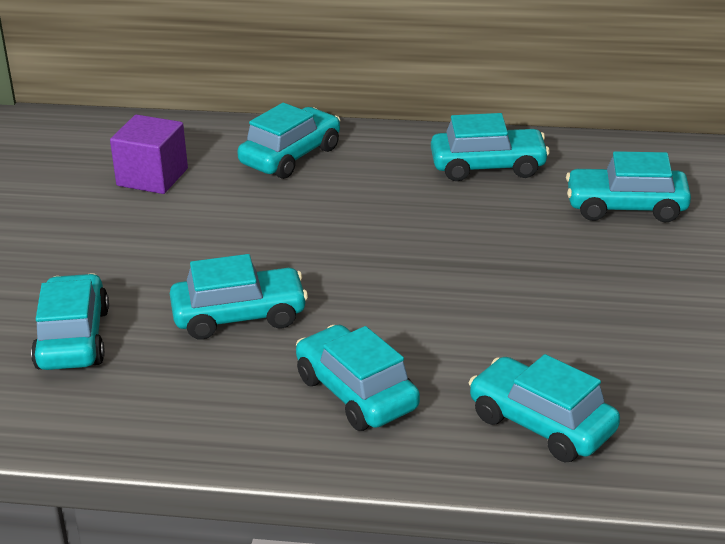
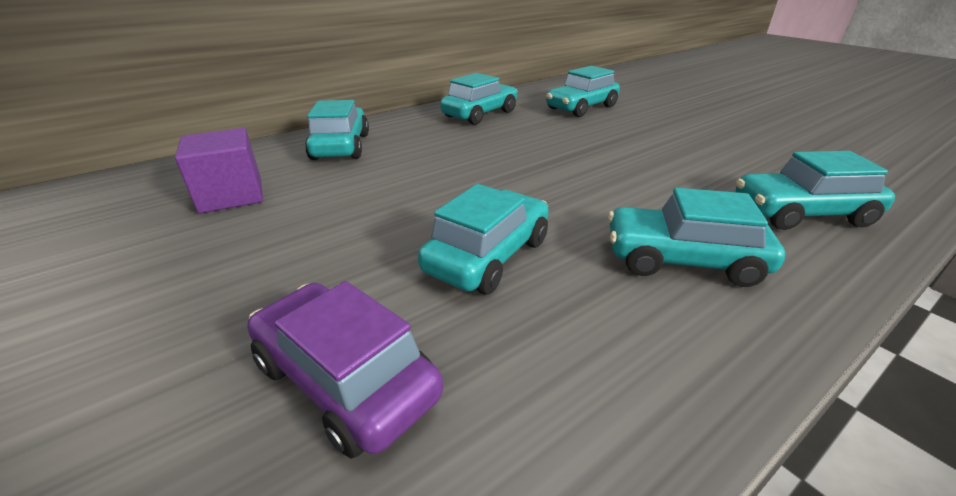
camera: 45 degrees left, 0 degrees up
turquoise car [31,273,109,370] -> purple car [247,281,443,459]

